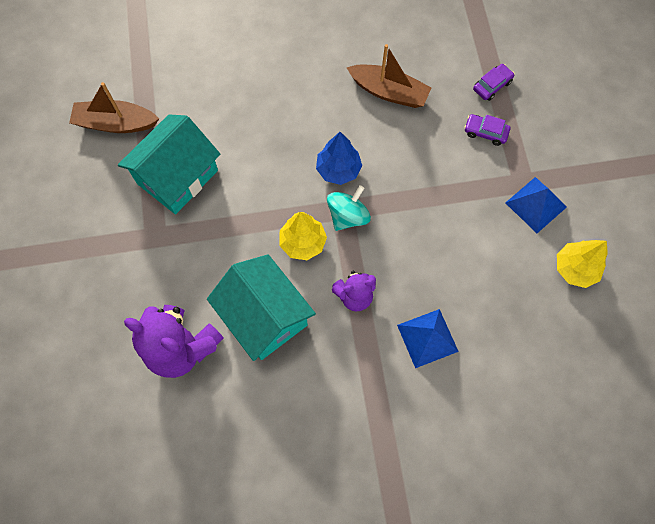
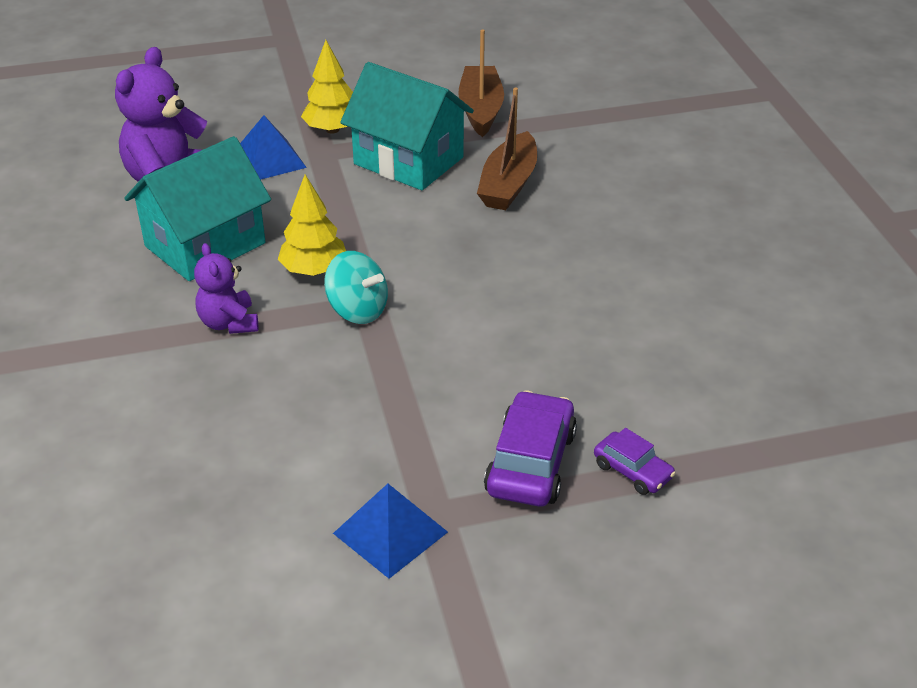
camera: 85 degrees right, 30 degrees down
blue tree [316,132,362,185] -> none
brown boat [347,44,432,108] -> brown boat moved to [477,88,537,210]
blue pyramid [397,309,459,368] -> blue pyramid moved to [240,115,307,180]
purple car [464,114,510,146] -> purple car [484,390,577,507], size x1.74
yellow tree [557,240,608,288] -> yellow tree moved to [301,40,353,133]

